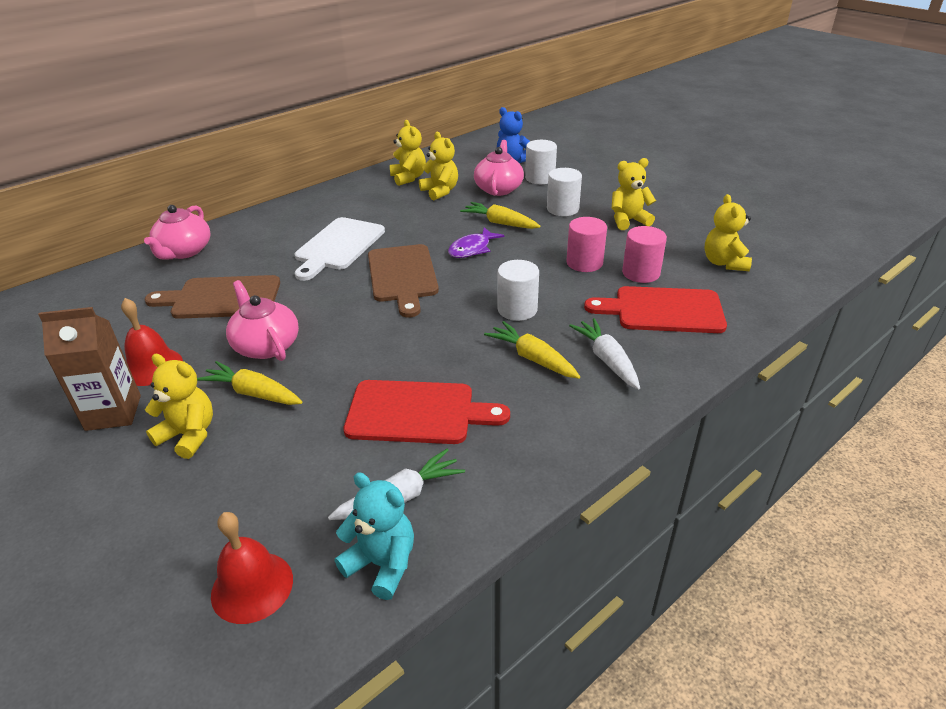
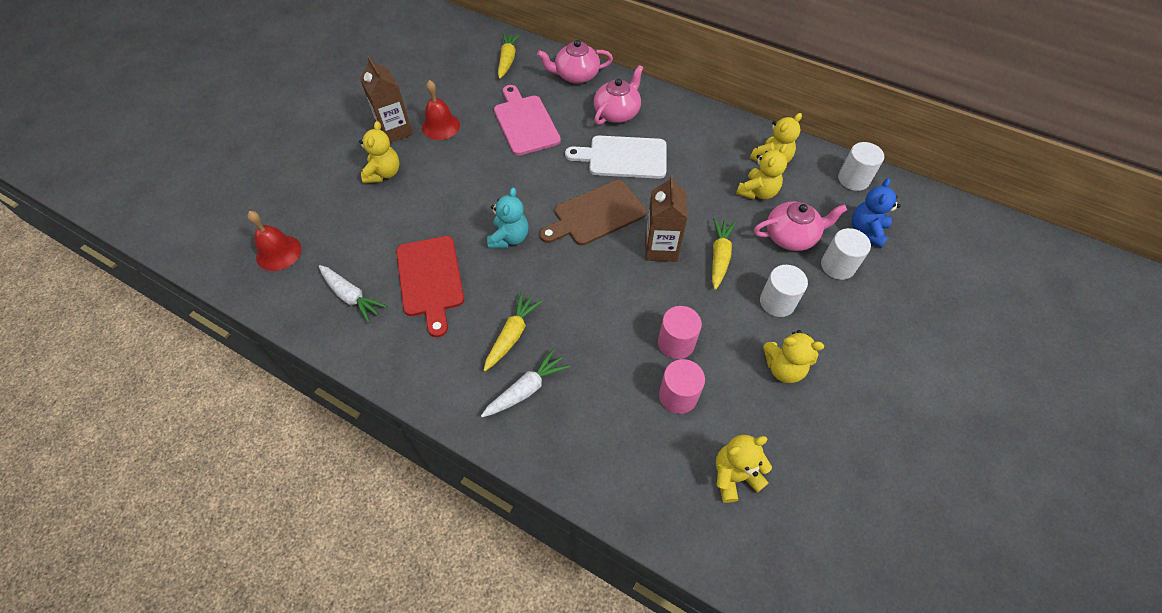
camera: 70 degrees right, 20 degrees up
brown cutting board [145,275,280,319] -> pink cutting board [494,85,561,156]
yellow carrot [197,361,302,405] -> yellow carrot moved to [498,33,521,79]
pink teapot [226,280,299,361] -> pink teapot moved to [594,65,643,125]
turquoise teddy bear [335,472,414,600] -> turquoise teddy bear moved to [487,187,529,248]
purple fish [448,227,504,258] -> brown carton [645,175,688,262]
white cylinder [497,260,539,321] -> white cylinder moved to [838,142,884,191]
red cutting board [584,286,727,333] -> none
yellow teddy bear [612,158,656,230] -> yellow teddy bear turned 135 degrees clockwise [763,330,824,383]

